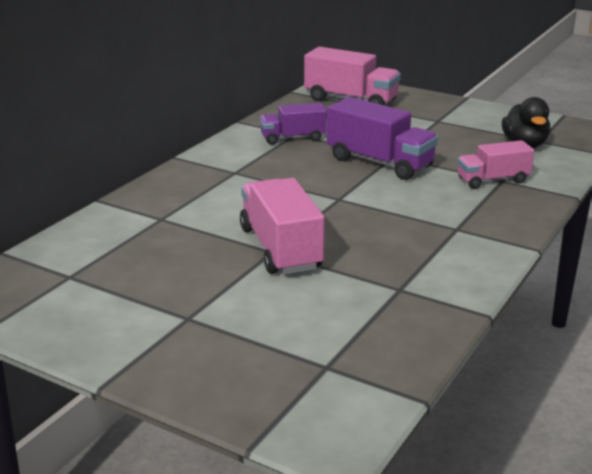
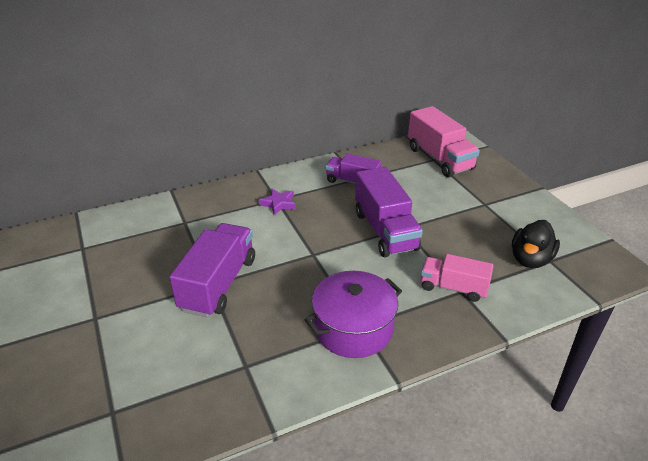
camera: 35 degrees right, 10 degrees up
pink truck [240,178,325,275] -> purple truck [169,223,255,318]
none -> purple star [259,188,296,215]
none -> purple pot [305,271,402,358]

